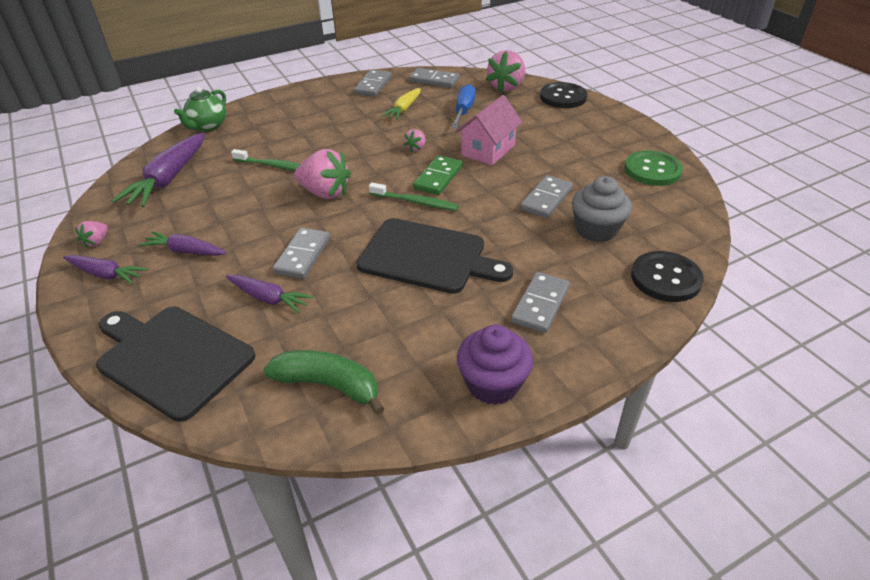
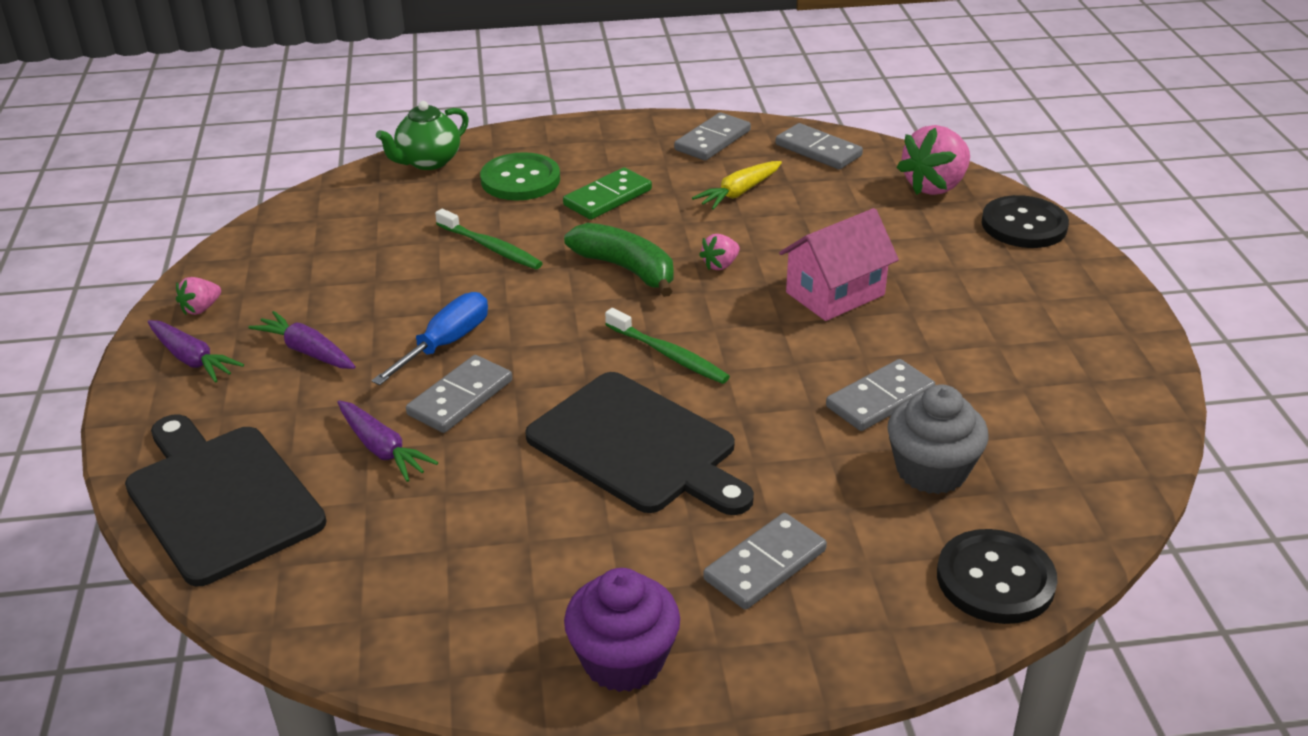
camera: 20 degrees right, 5 degrees down
purple carrot [112,133,205,207] -> none
green banana [264,350,385,415] -> green banana moved to [564,223,674,297]
pink strawberry [294,149,351,199] -> none
green domino [413,155,463,195] -> green domino moved to [563,167,652,220]
blue screwdriver [452,84,476,128] -> blue screwdriver moved to [371,292,488,385]
green button [625,151,683,186] -> green button moved to [480,152,560,200]

